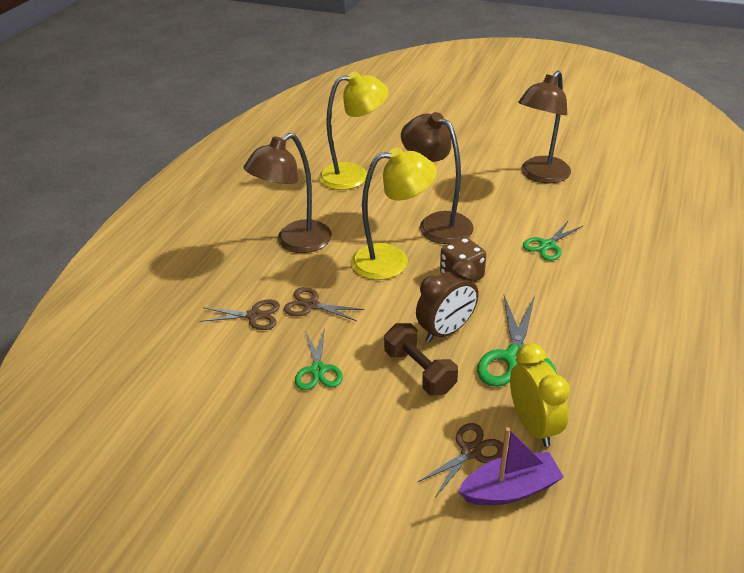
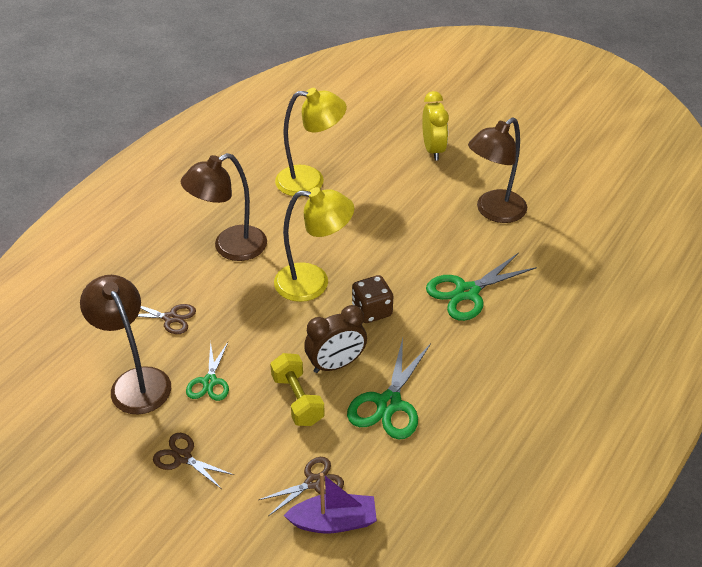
camera: 10 degrees right, 5 degrees up
brown scissors [284,287,364,321] -> brown scissors moved to [153,433,234,489]
brown dumbbell [384,323,458,395] -> yellow dumbbell [270,353,325,426]
brown lamp [401,112,474,244] -> brown lamp moved to [80,275,171,414]
yellow clock [510,343,570,447] -> yellow clock moved to [422,91,449,161]
green scissors [523,220,583,261] -> green scissors [426,253,537,321], size x1.63

